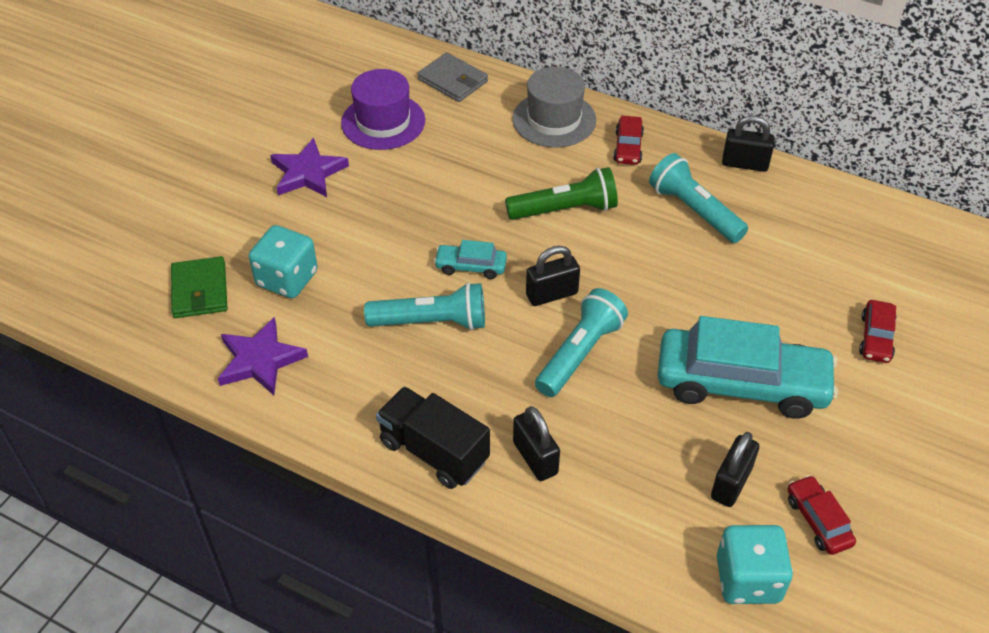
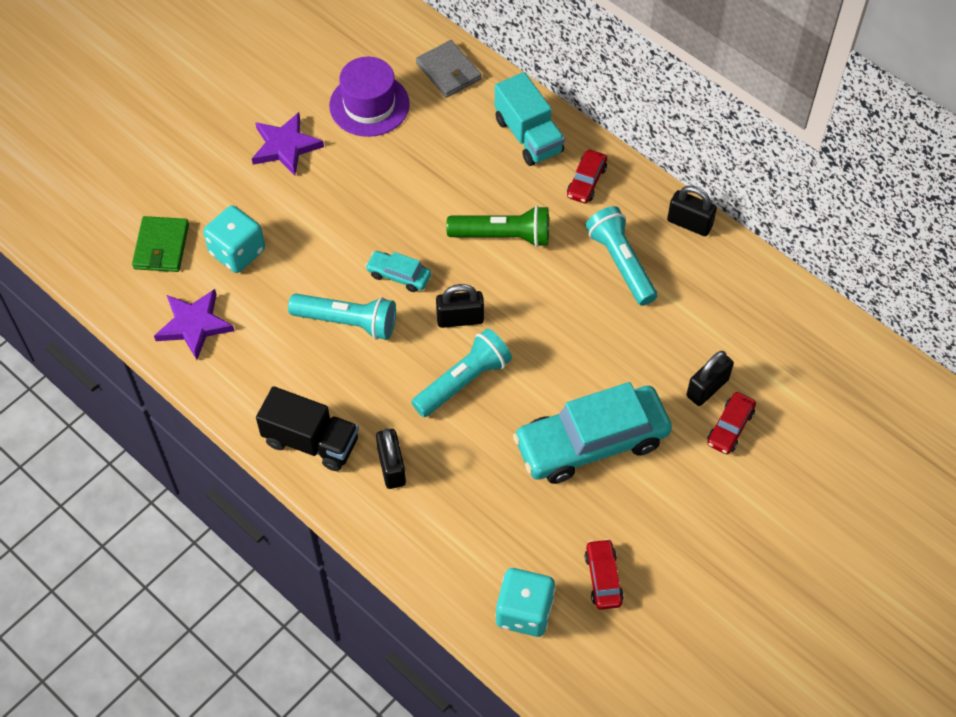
camera: 15 degrees right, 10 degrees up
black truck [376,386,490,489] -> black truck turned 150 degrees clockwise [256,386,359,471]
grey hat [512,67,596,147] -> turquoise truck [495,72,565,166]
turquoise car [657,316,838,419] -> turquoise car turned 135 degrees clockwise [513,382,672,484]
black padlock [711,432,759,507] -> black padlock moved to [687,351,734,406]

